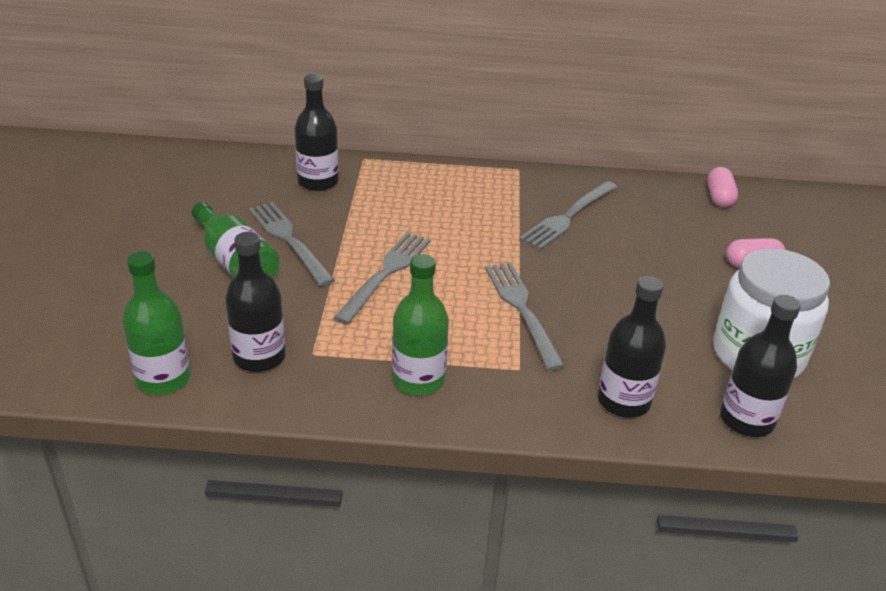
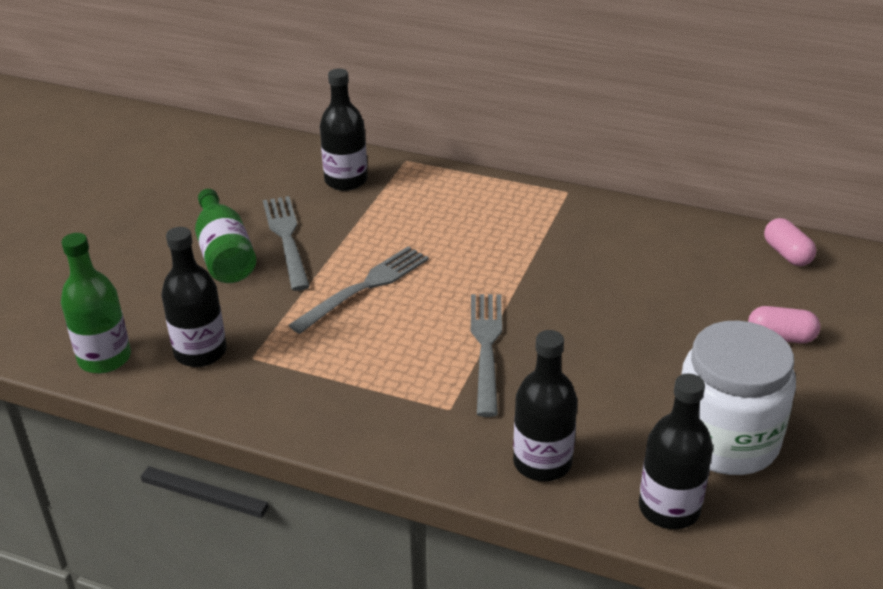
camera: 20 degrees right, 0 degrees up
green bottle [392,254,449,395] -> none
grey fork [519,181,617,250] -> none
pink capsule [707,167,738,207] -> pink capsule turned 45 degrees counterclockwise [764,218,816,266]

